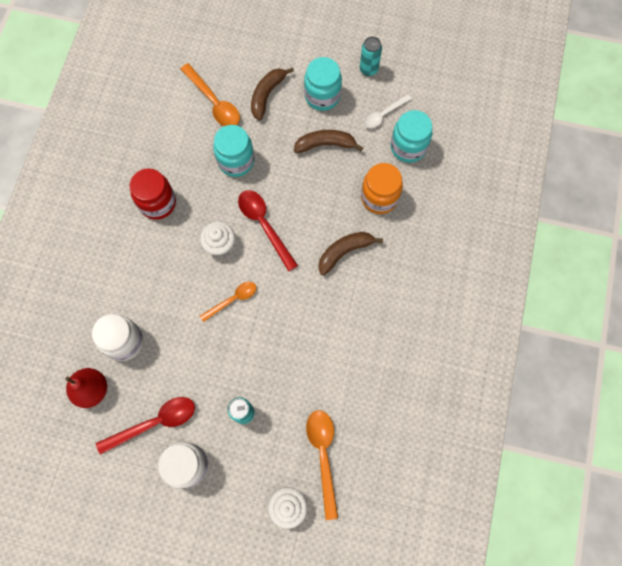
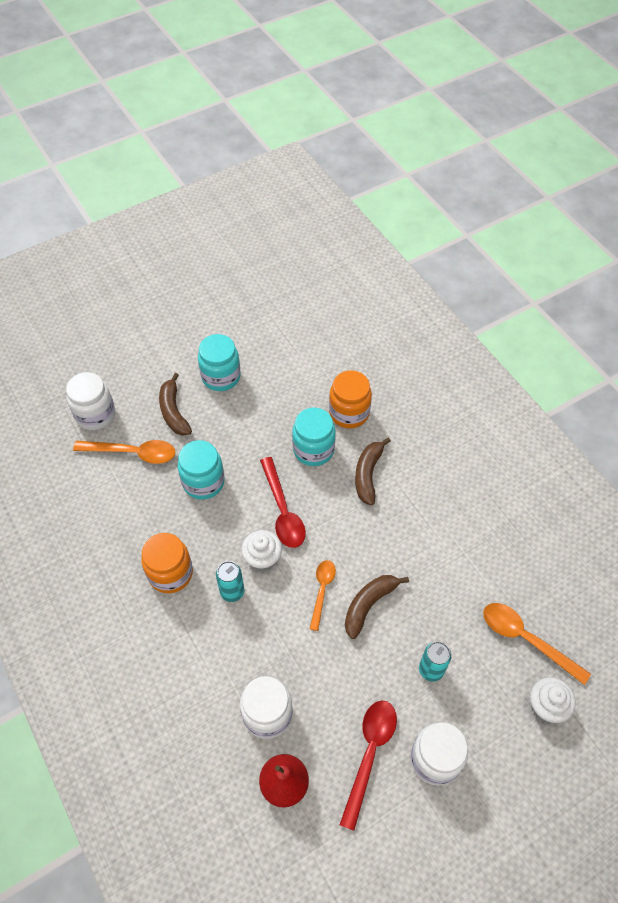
camera: 45 degrees left, 15 degrees down
red jar [130,168,176,220] -> orange jar [141,533,193,593]
red spoon [238,190,298,271] -> red spoon turned 120 degrees counterclockwise [260,457,306,548]
brown banana [294,130,363,153] -> brown banana moved to [345,575,409,639]
turquoise can [360,37,382,76] -> turquoise can moved to [216,561,244,602]
white spoon [364,94,412,128] -> none
turquoise jar [391,110,432,163] -> turquoise jar moved to [292,408,336,466]
none -> white jar [66,372,115,430]

